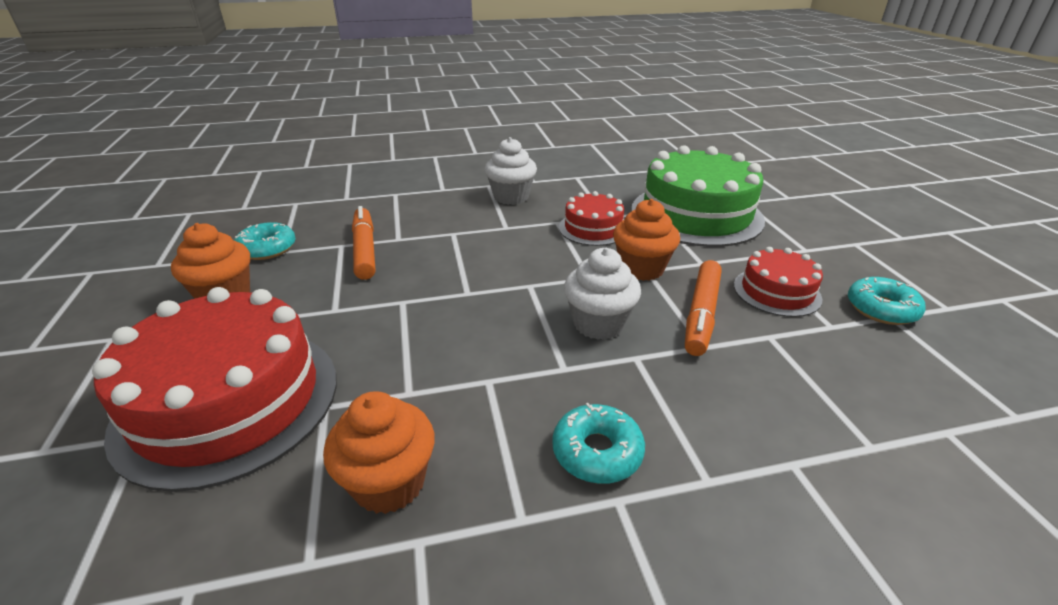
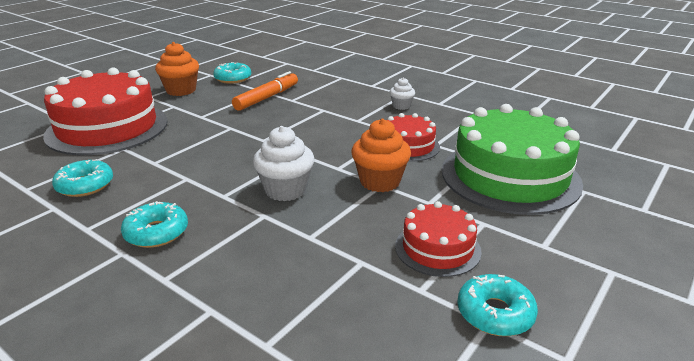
camera: 50 degrees right, 5 degrees down
orange cupcake [323,391,435,514] -> turquoise donut [52,159,113,197]
white cupcake [485,137,537,205] -> white cupcake [390,78,415,110], size x0.57
orange marker [685,260,722,356] -> none

